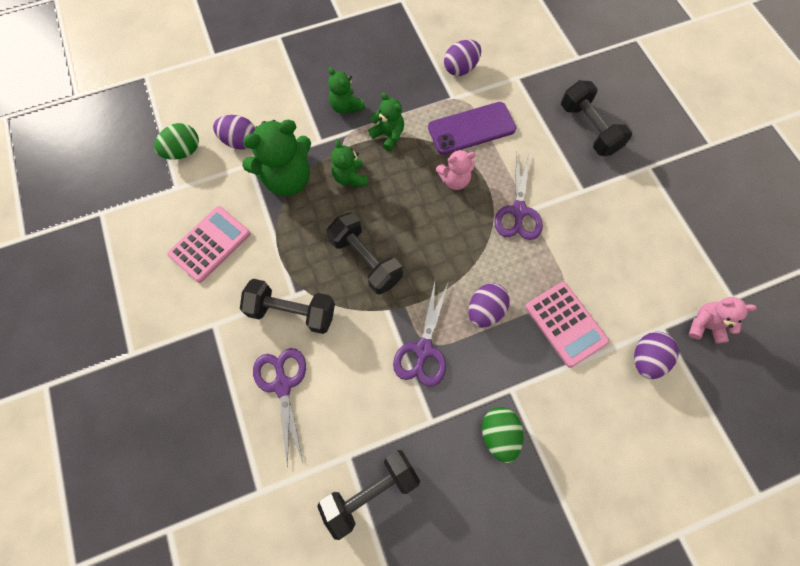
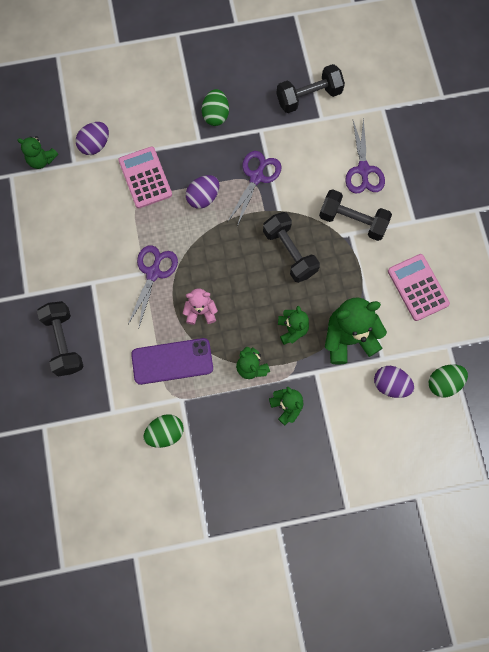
camera: 170 degrees left, 5 degrees up
pink calculator [167,206,251,283] -> pink calculator turned 105 degrees clockwise [388,254,450,321]
purple egg [444,40,481,76] -> green egg [143,414,184,448]
pink teddy bear [689,297,757,344] -> green teddy bear [17,136,58,169]

